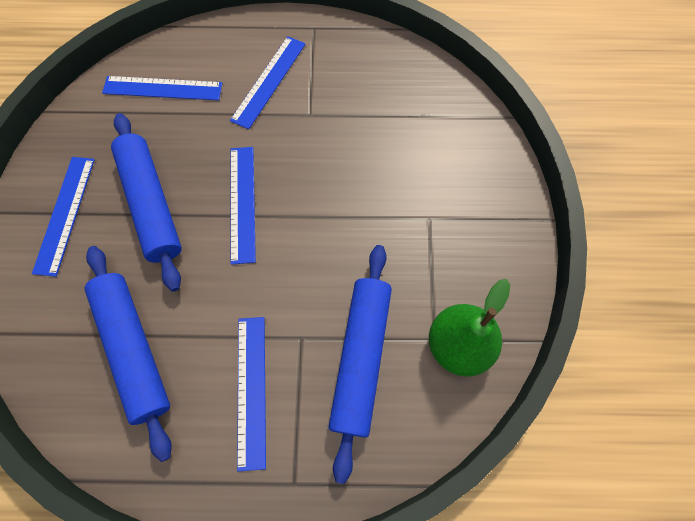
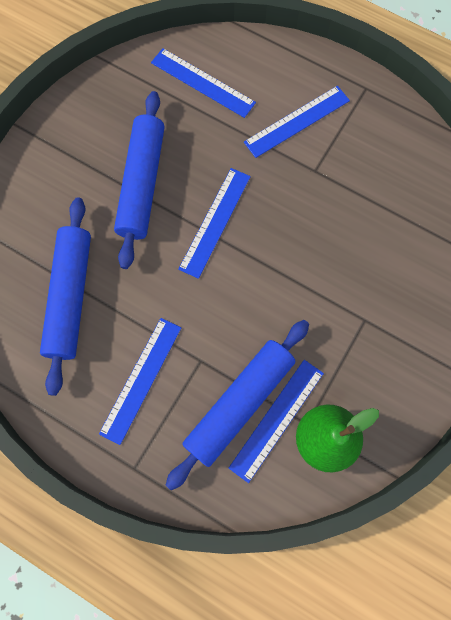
camera: 30 degrees right, 5 degrees up
blue ruler [32,157,95,277] -> blue ruler moved to [229,360,324,483]

